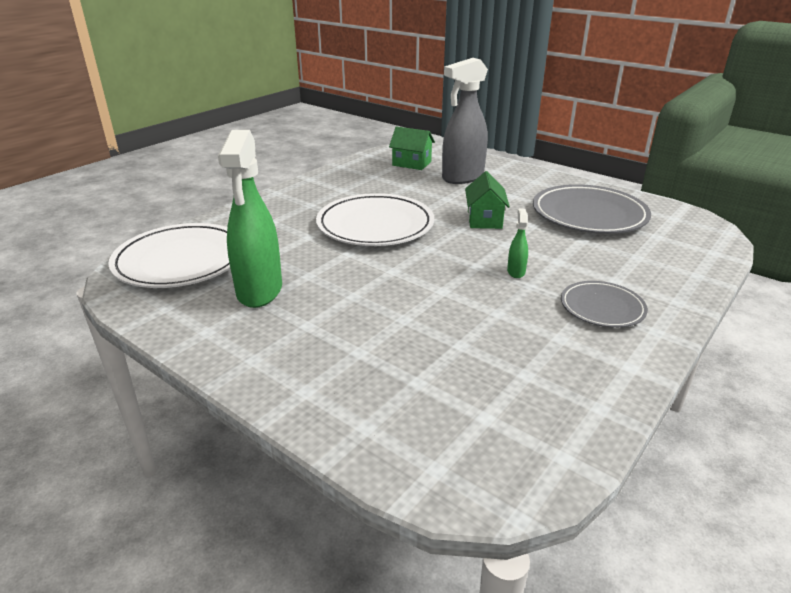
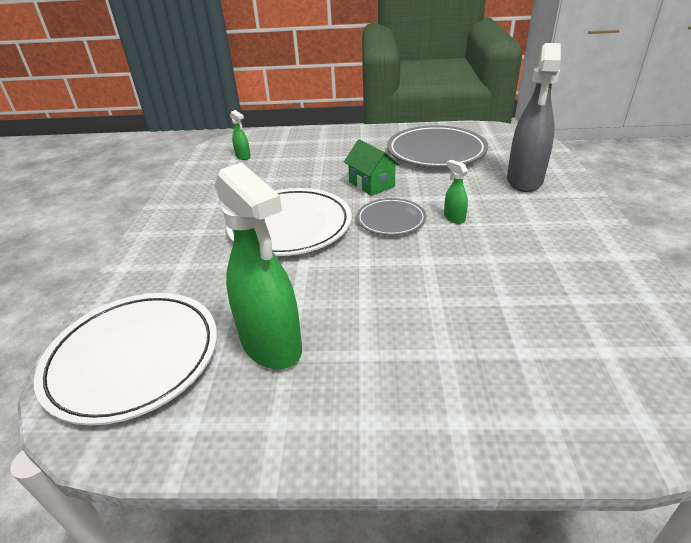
camera: 35 degrees left, 5 degrees up
green house [389,126,435,170] -> green spray bottle [230,110,251,160]
grey spray bottle [442,58,488,184] -> grey spray bottle moved to [507,43,561,192]
grey plate [561,281,648,328] -> grey plate moved to [357,198,426,236]

